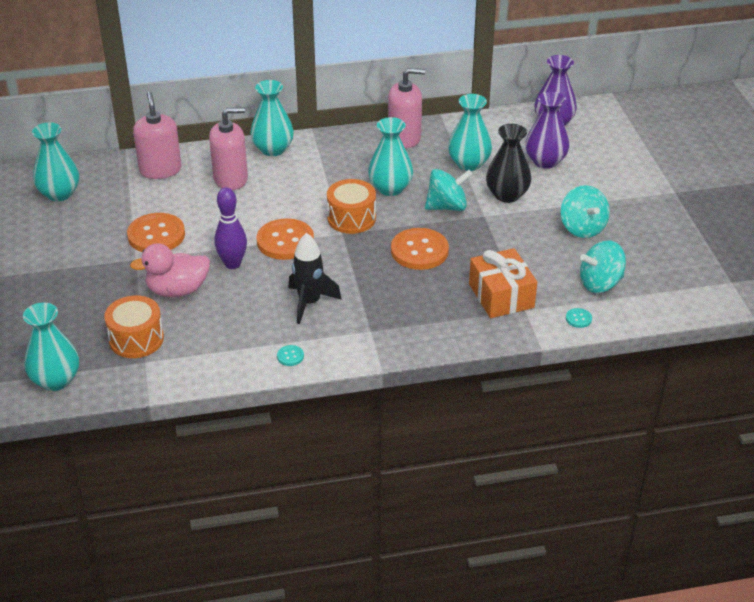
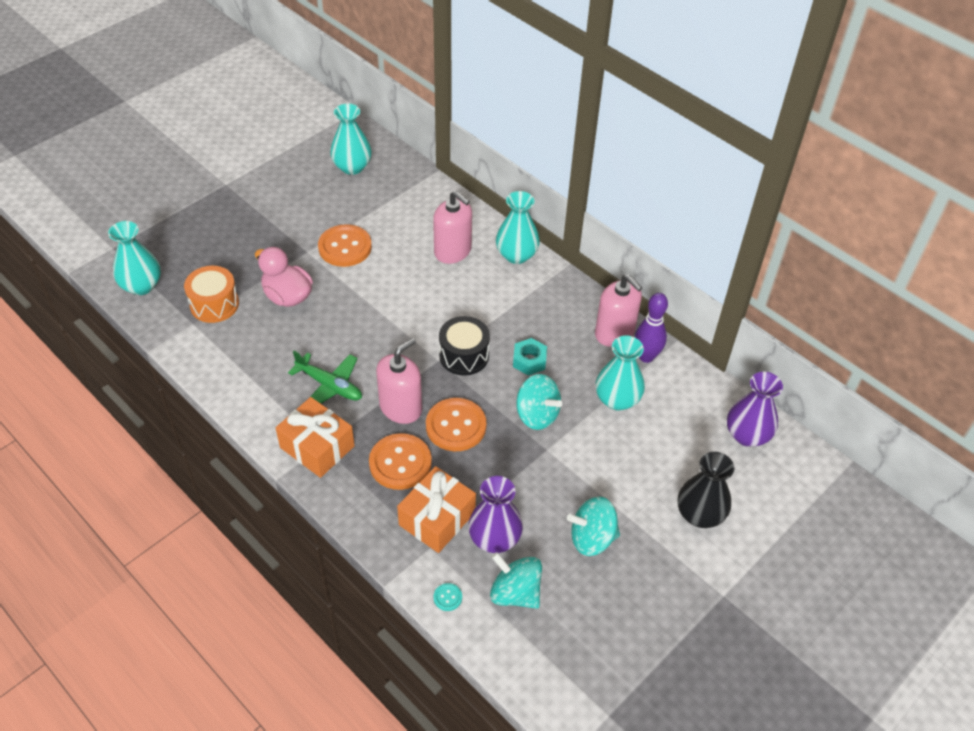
camera: 55 degrees right, 10 degrees up
pink soap dispenser [133,92,181,179] -> pink soap dispenser moved to [376,338,422,424]
purple bowling pin [214,187,247,269] -> purple bowling pin moved to [634,293,668,363]
orange button [257,218,314,260] -> orange button moved to [369,433,432,490]
turquoise button [277,345,304,366] -> none
black rocket [288,233,342,324] -> green plane [288,351,362,404]
orange drum [327,179,376,234] -> black drum [439,316,490,376]
turquoise vase [368,117,413,196] -> turquoise nut [513,338,547,376]
black vase [486,124,532,203] -> black vase moved to [678,452,734,528]
purple vase [525,91,569,169] -> purple vase moved to [468,476,523,553]
turquoise spinning top [561,185,610,238] -> turquoise spinning top turned 45 degrees clockwise [567,497,620,556]
none -> orange gift [276,397,355,478]

